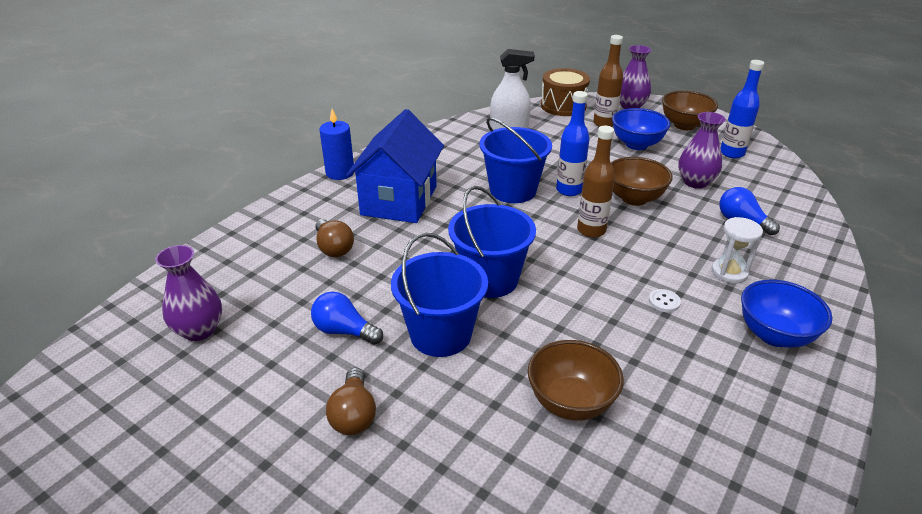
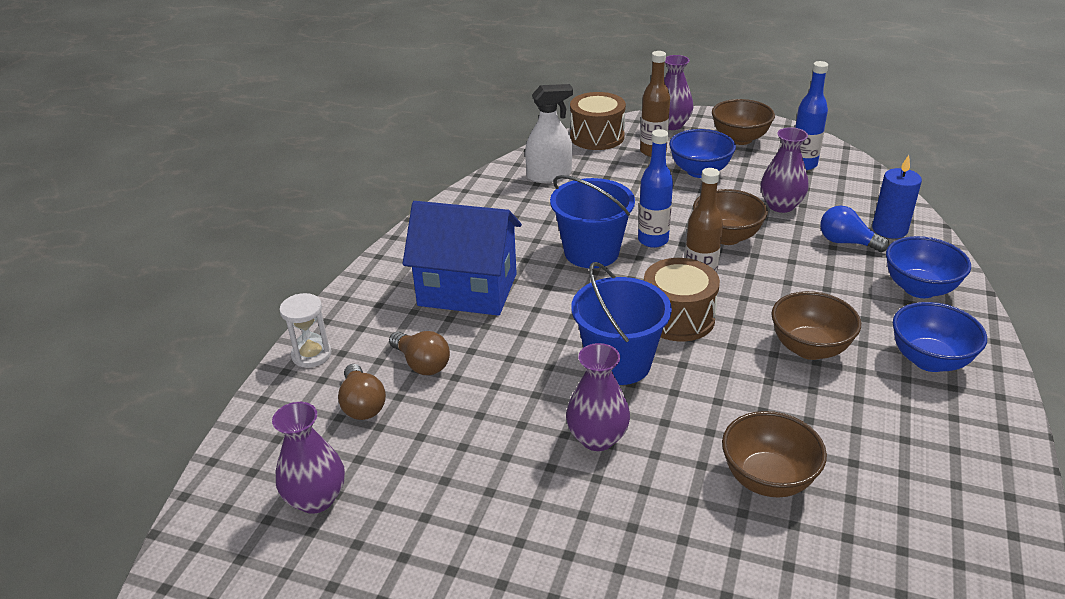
camera: 15 degrees left, 0 degrees up
blue light bulb [311,292,383,345] -> none
blue candle [319,109,354,180] -> blue candle moved to [872,155,922,239]
brown light bulb [326,367,376,435] -> brown light bulb moved to [338,364,386,420]
blue house [346,109,444,223] -> blue house turned 75 degrees counterclockwise [402,201,522,316]
blue bucket [391,233,488,357] -> purple vase [566,343,630,451]
white button [649,289,681,312] -> brown bowl [771,291,861,360]
white hourglass [712,217,763,283] -> white hourglass moved to [279,293,332,368]
none -> brown drum [644,258,720,341]
none -> blue bowl [886,236,971,298]

